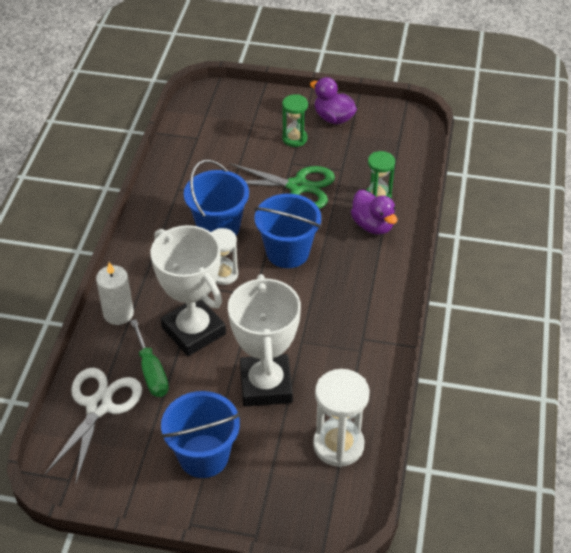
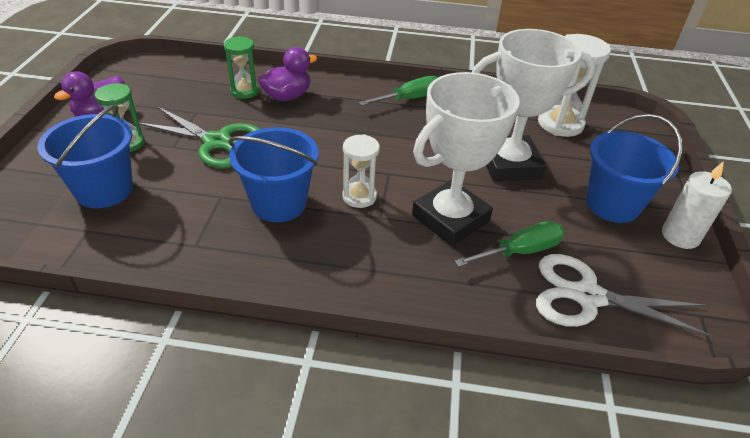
camera: 95 degrees left, 5 degrees down
white candle [96,262,134,325] -> white candle moved to [662,161,732,249]
green scissors [229,163,335,209] -> green scissors turned 105 degrees clockwise [139,106,260,168]
blue bucket [254,194,321,268] -> blue bucket moved to [38,104,133,208]
none -> green screwdriver [359,76,438,106]

